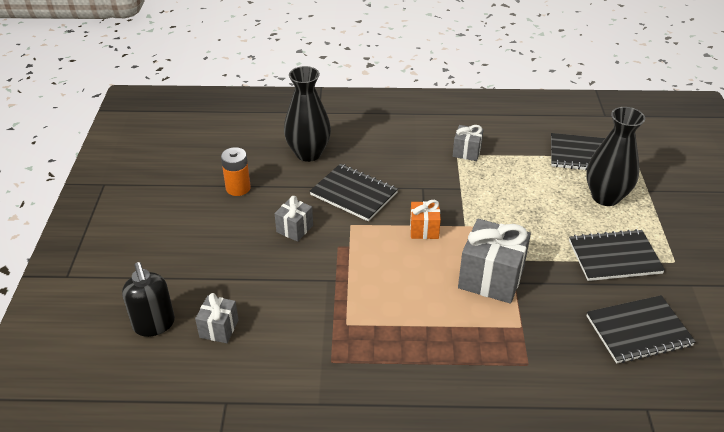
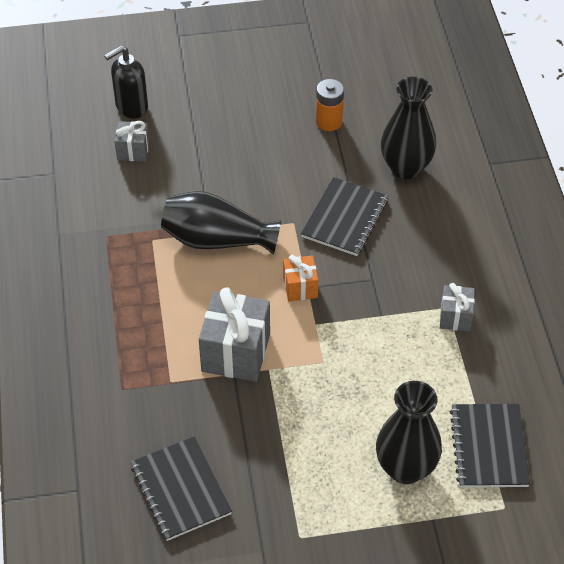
camera: 80 degrees right, 10 degrees up
grey gift [274,196,313,242] -> none
black notebook [569,229,665,281] -> none
none -> black vase [161,191,282,255]

